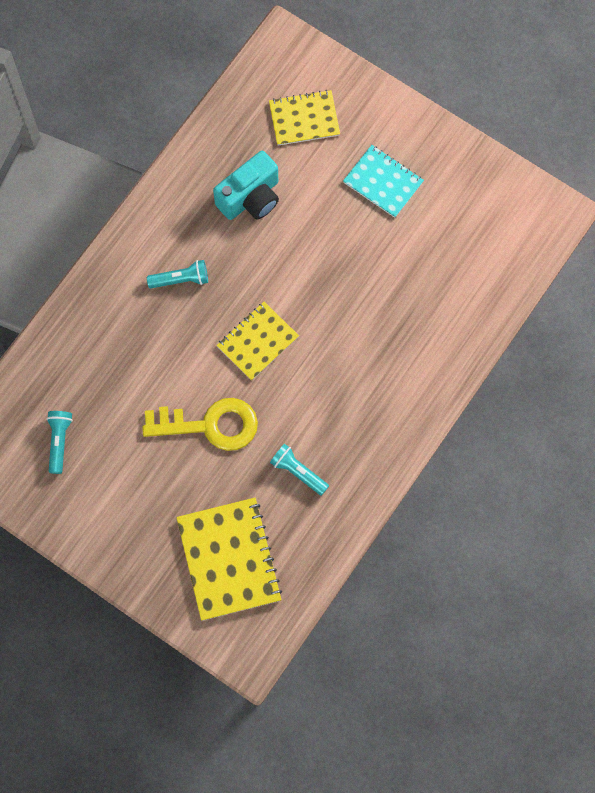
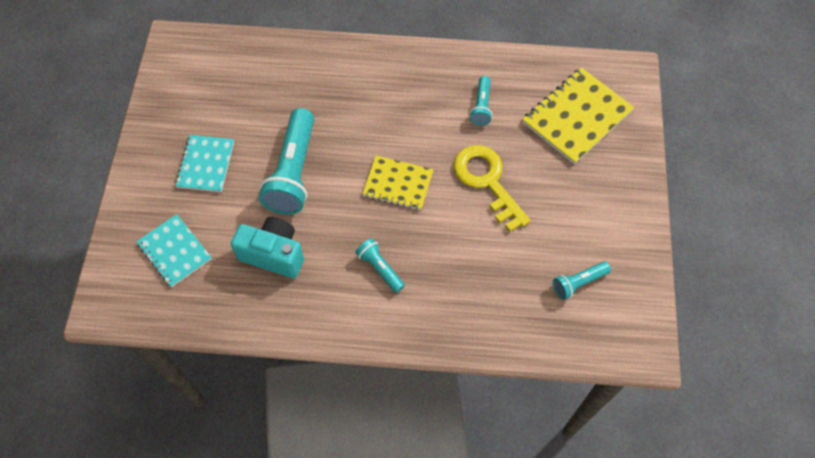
camera: 120 degrees left, 10 degrees down
yellow notebook [269,90,340,146] -> turquoise notebook [136,214,212,287]
none -> turquoise flashlight [259,108,314,215]

